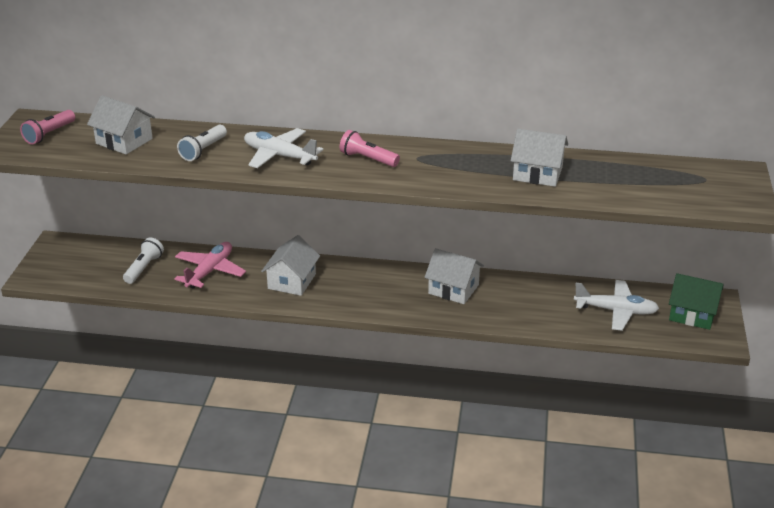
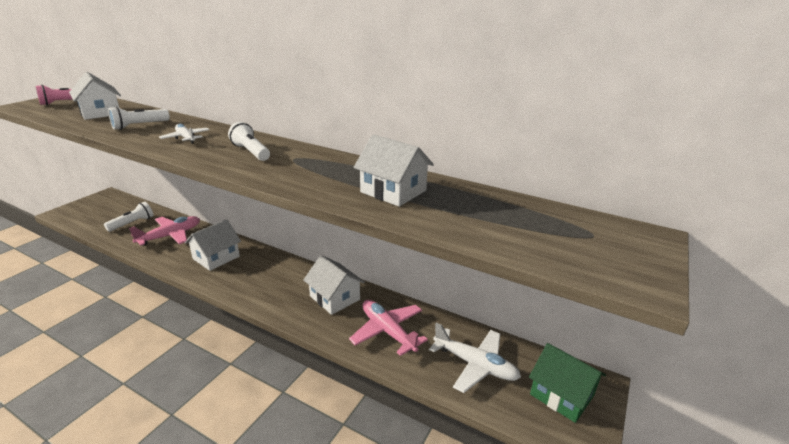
camera: 20 degrees right, 5 degrees down
white plane [244,128,323,168] -> white plane [159,124,210,144], size x0.60
pink flashlight [340,130,400,167] -> white flashlight [228,122,270,161]
none -> pink plane [349,300,428,356]

